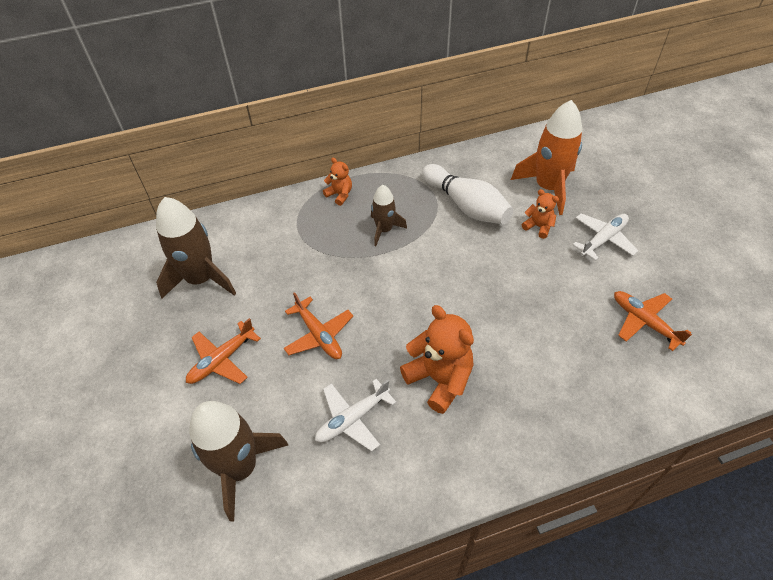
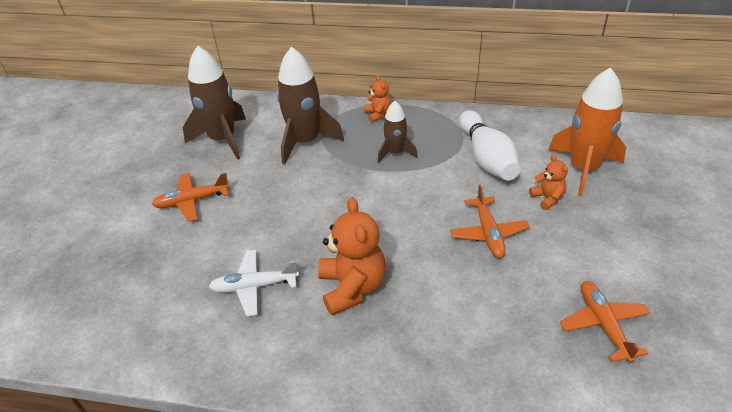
camera: 30 degrees right, 10 degrees down
brown rocket [189,401,288,521] -> brown rocket moved to [277,47,344,165]
orange plane [284,292,353,359] -> orange plane moved to [450,185,530,258]
white plane [573,213,638,261] -> none

